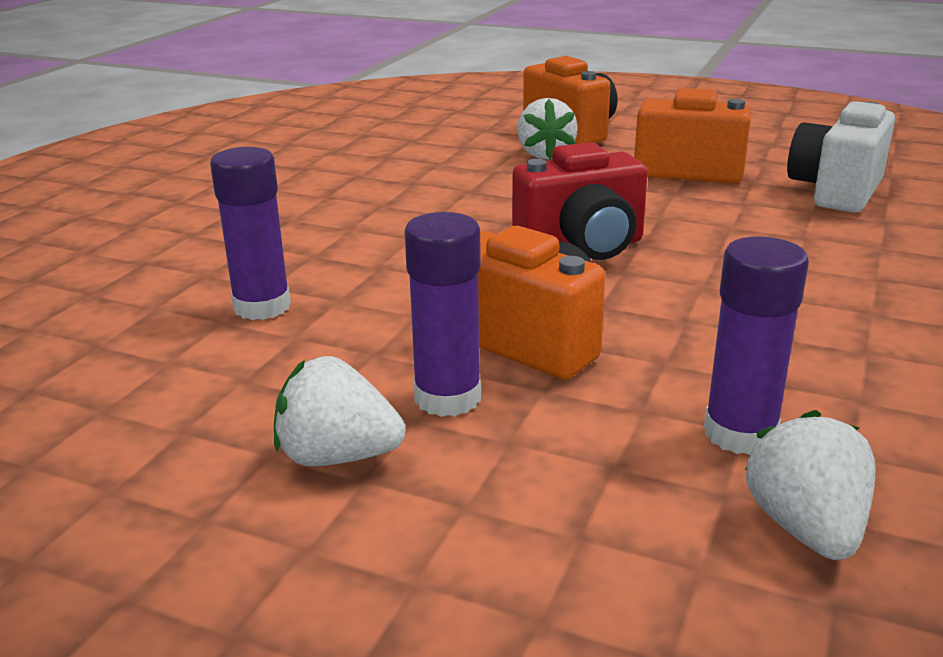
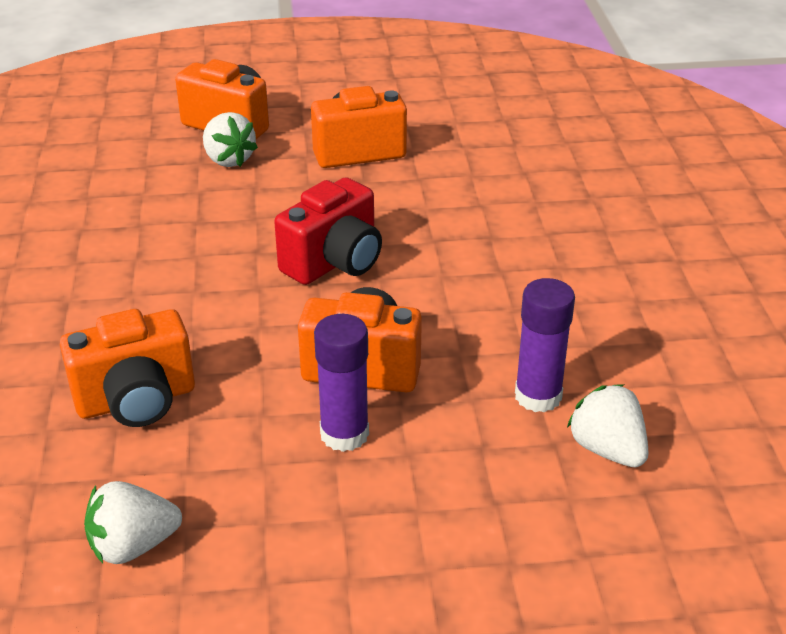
camera: 30 degrees left, 10 degrees up
purple glue stick [210,147,291,320] -> orange camera [60,309,195,427]
white strawberry [274,356,406,466] -> white strawberry moved to [84,481,182,564]
white camera [787,101,895,213] -> none

